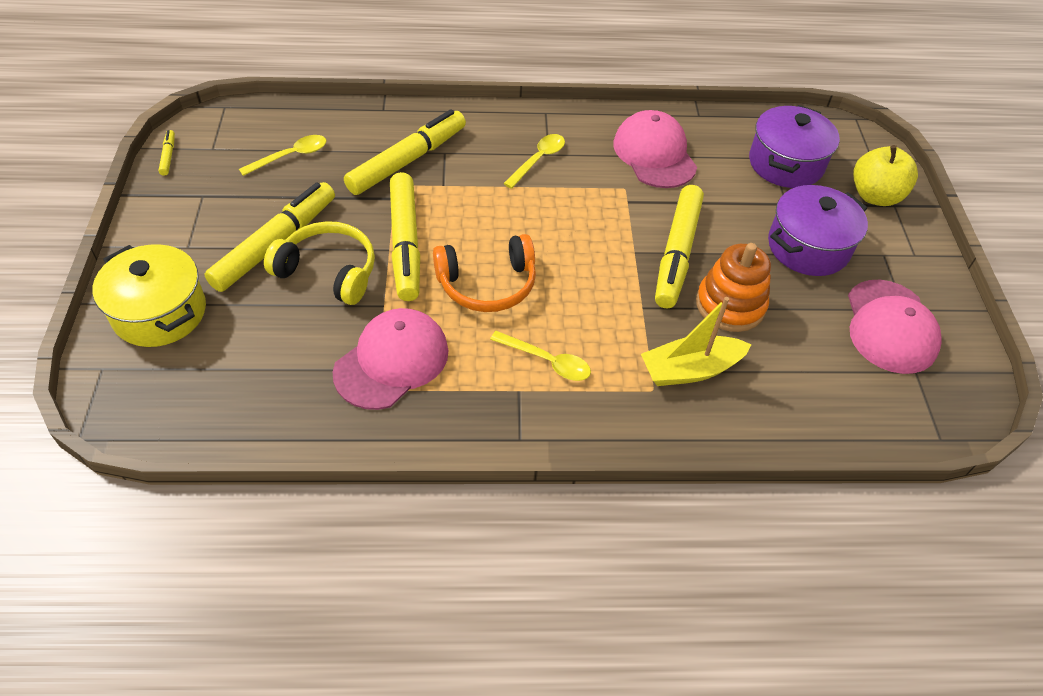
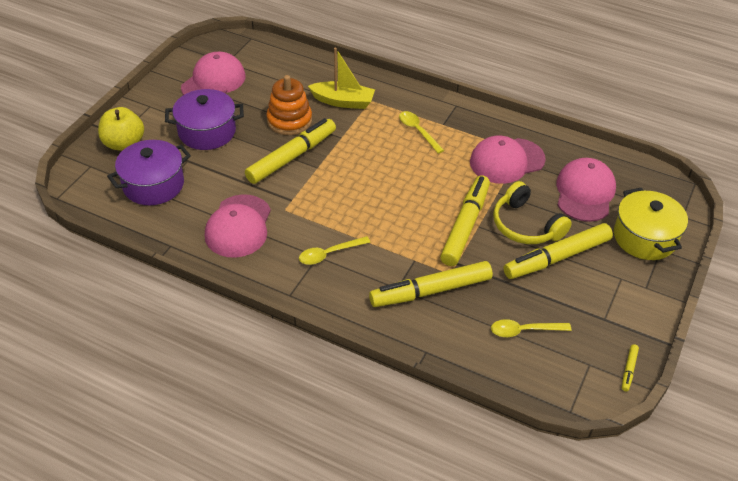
camera: 150 degrees left, 5 degrees down
orange headphones [433,234,536,312] -> none
none -> pink cap [556,158,616,222]

